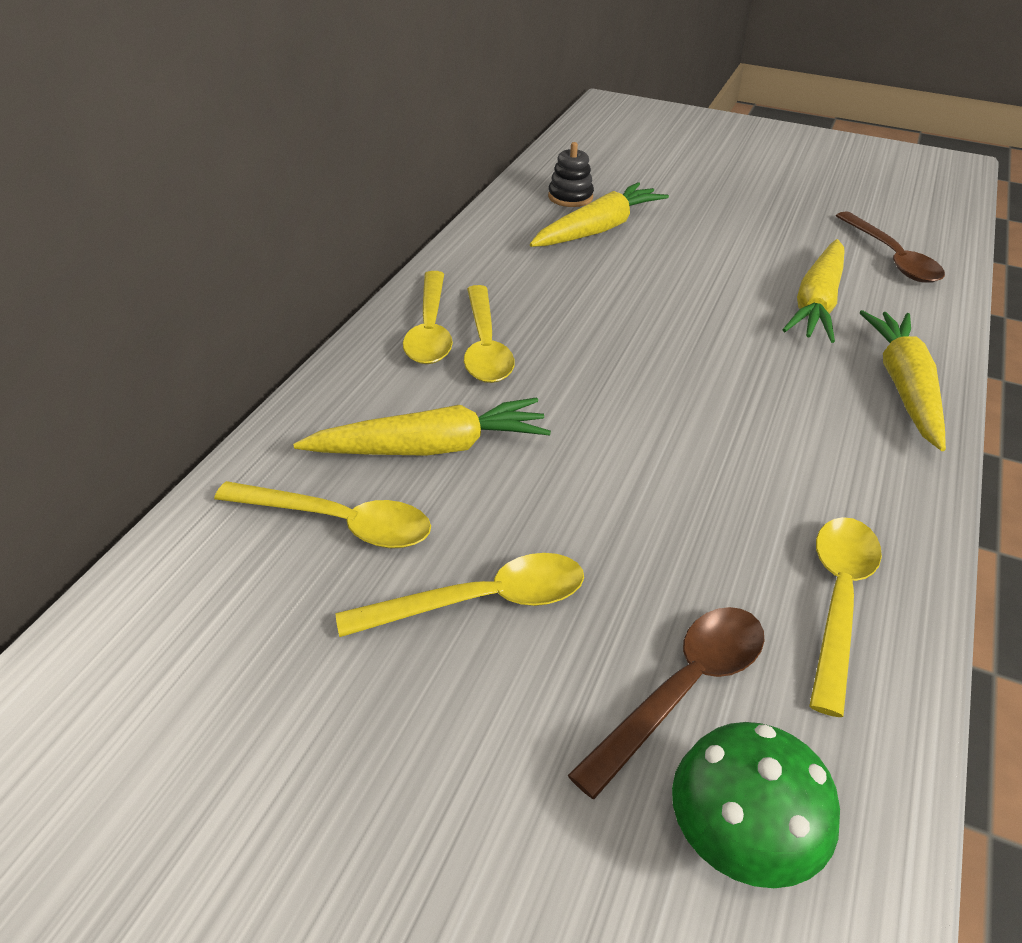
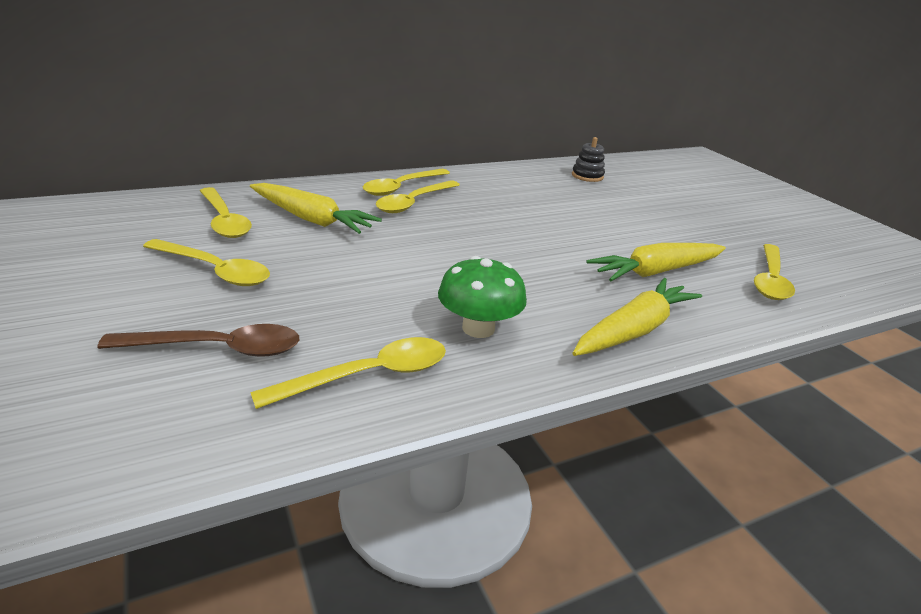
camera: 40 degrees right, 10 degrees down
yellow carrot [530,182,669,247] -> none
green mushroom [672,722,840,888] -> green mushroom moved to [438,256,527,338]
brown spoon [836,211,945,283] -> yellow spoon [754,244,795,300]

